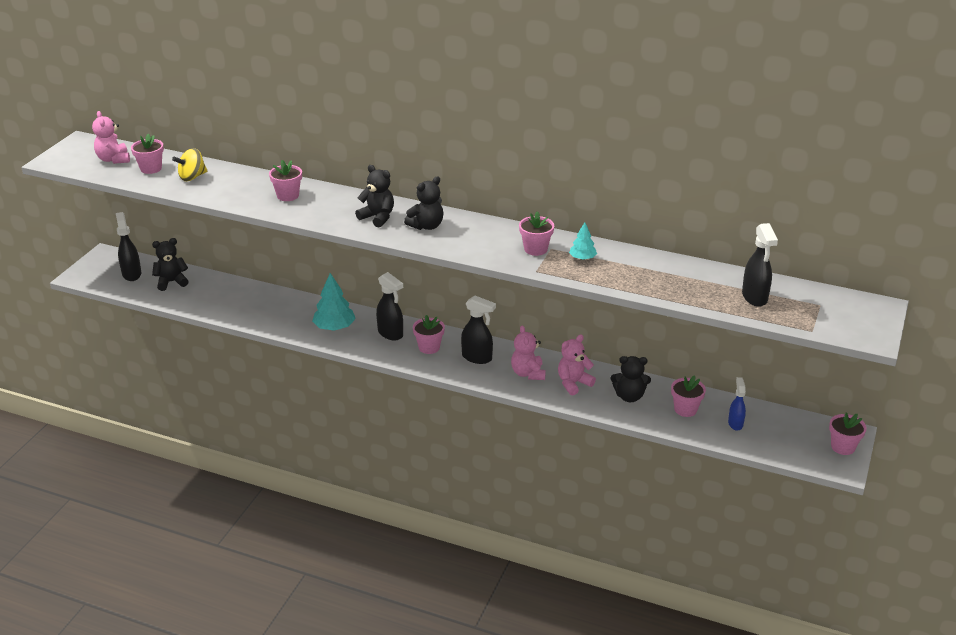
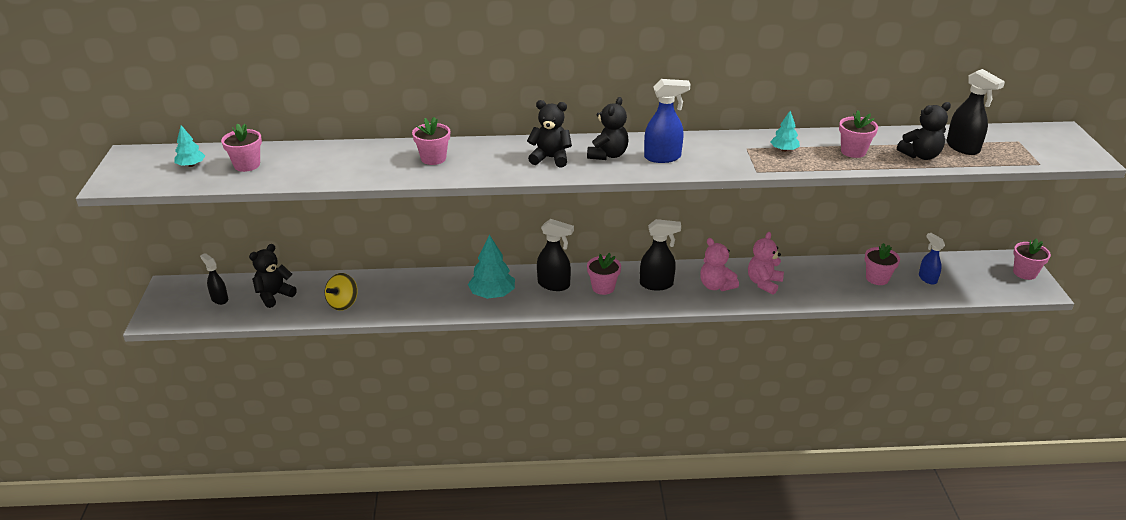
camera: 25 degrees left, 0 degrees up
pink teddy bear [92,111,130,164] -> turquoise tree [174,125,205,167]
black spray bottle [116,212,141,281] -> black spray bottle [200,253,228,305], size x0.66
yellow spinning top [172,148,207,181] -> yellow spinning top moved to [325,273,358,311]
pink flower pot [519,211,554,256] -> pink flower pot moved to [839,111,878,158]
black teddy bear [611,356,651,402] -> black teddy bear moved to [897,102,951,160]
none -> blue spray bottle [644,79,690,163]

